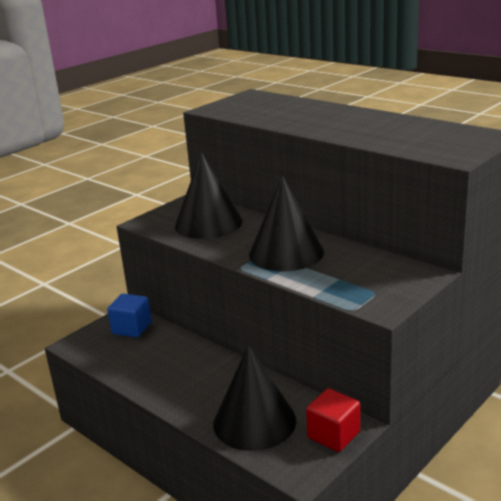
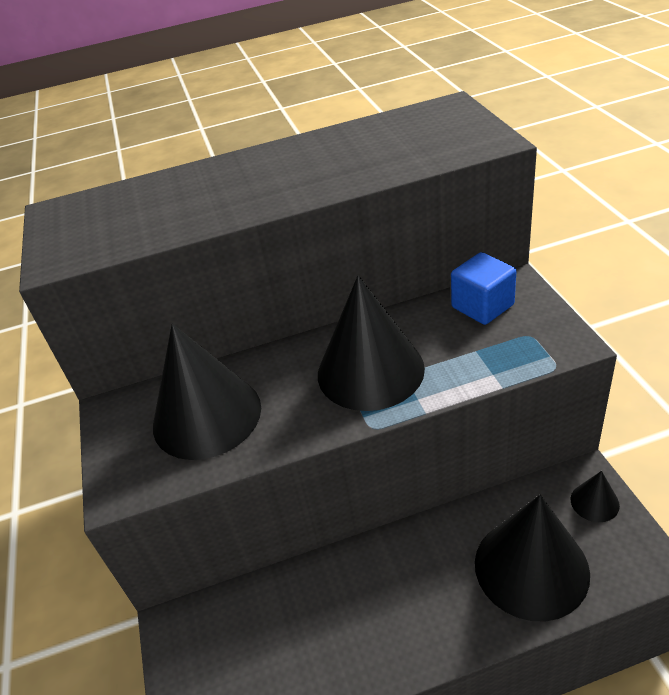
camera: 55 degrees left, 15 degrees up
blue cube [107,294,152,338] -> blue cube moved to [451,252,517,325]
red cube [306,388,360,452] -> black cone [571,471,620,522]

